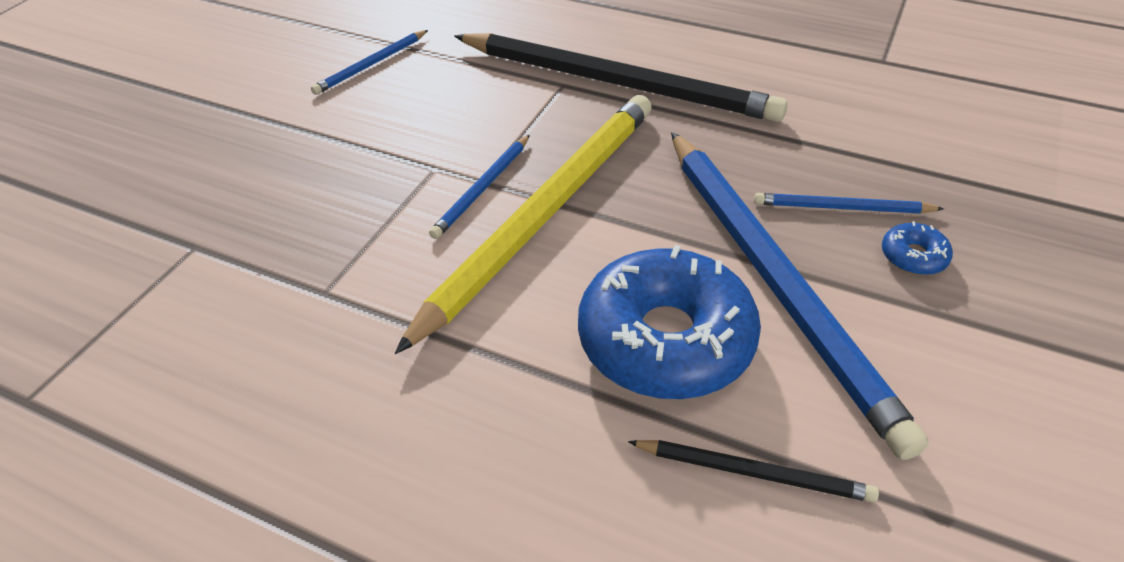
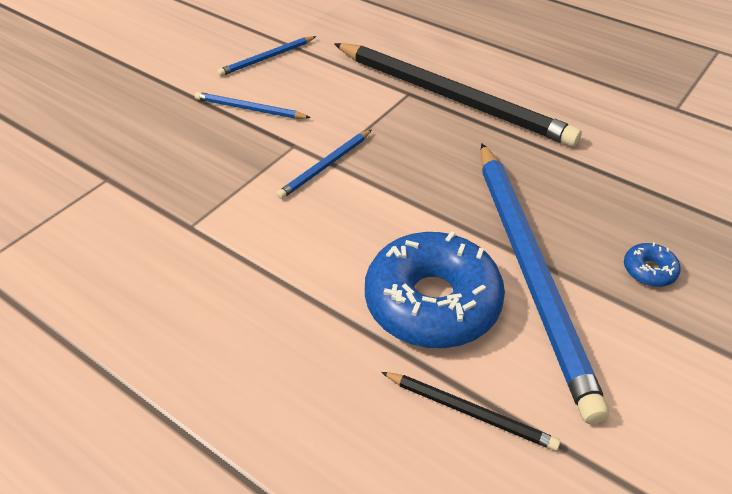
camera: 10 degrees right, 0 degrees up
yellow pencil [395,95,652,354] -> none
blue pencil [754,193,944,213] -> blue pencil moved to [195,92,311,119]

